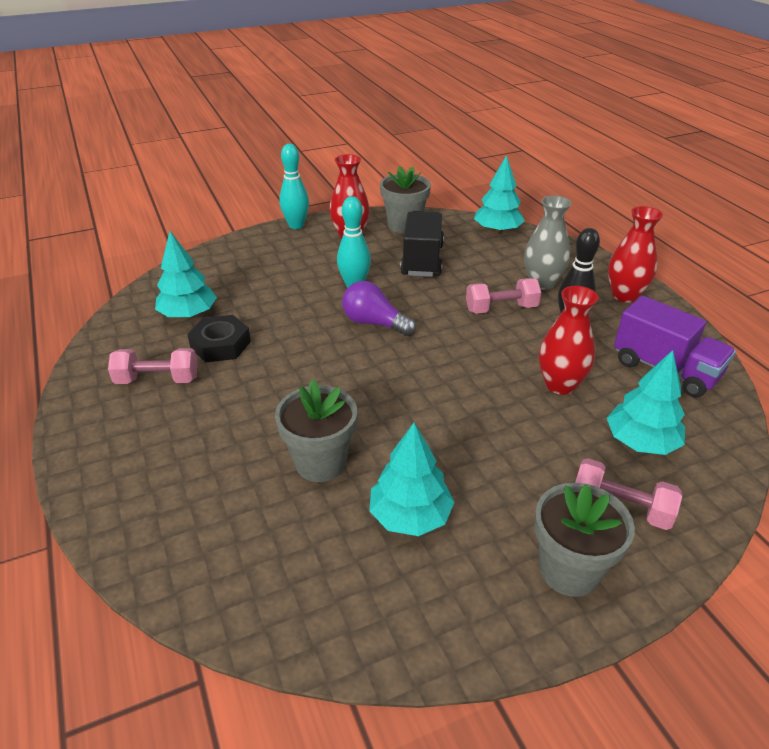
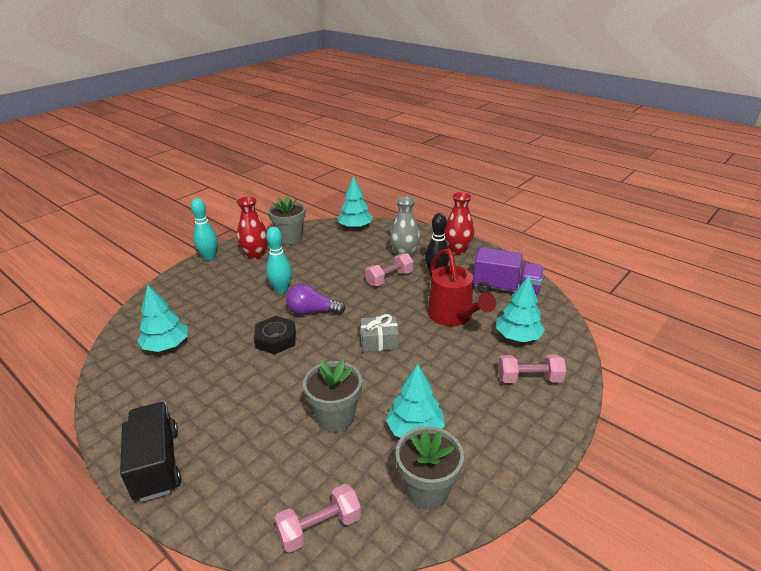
camera: 25 degrees left, 5 degrees down
pink dumbbell [108,348,198,384] -> pink dumbbell moved to [275,484,361,552]
black nut [187,315,251,363] -> black nut moved to [254,316,296,354]
black truck [400,211,444,277] -> black truck moved to [120,402,181,502]
grey flower pot [534,483,635,597] -> grey flower pot moved to [396,426,464,510]
red vase [539,286,599,395] -> red watering can [428,248,496,326]
none -> grey gift [361,314,399,352]

